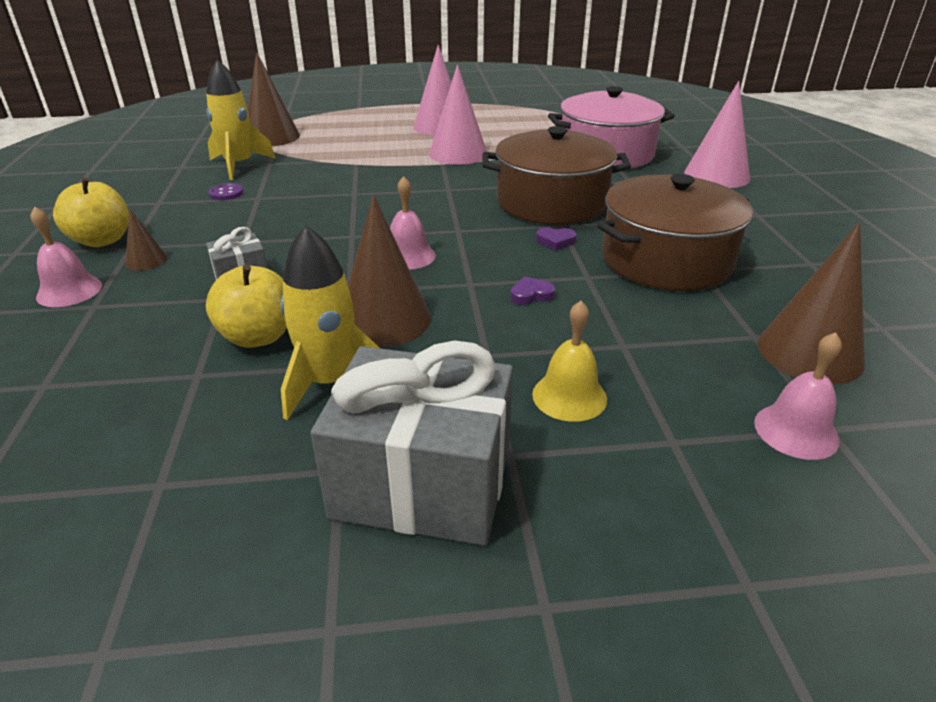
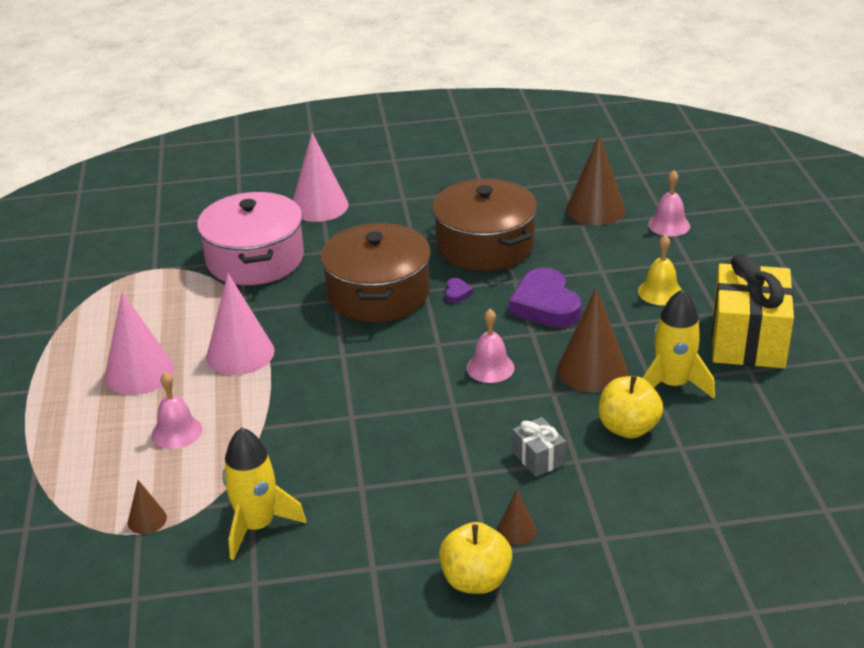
camera: 90 degrees left, 0 degrees up
pink bell [30,207,102,307] -> pink bell moved to [152,372,202,449]
purple button [209,183,244,200] -> none
brown cone [248,52,300,146] -> brown cone [128,480,167,534], size x0.49
grey gift [311,340,513,546] -> yellow gift [712,254,794,368]
purple heart [510,277,555,305] -> purple heart [509,268,582,328], size x2.41

